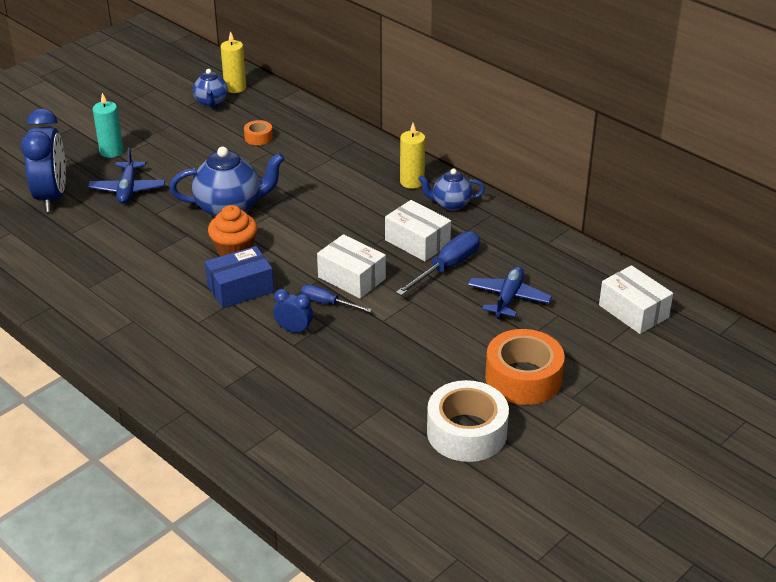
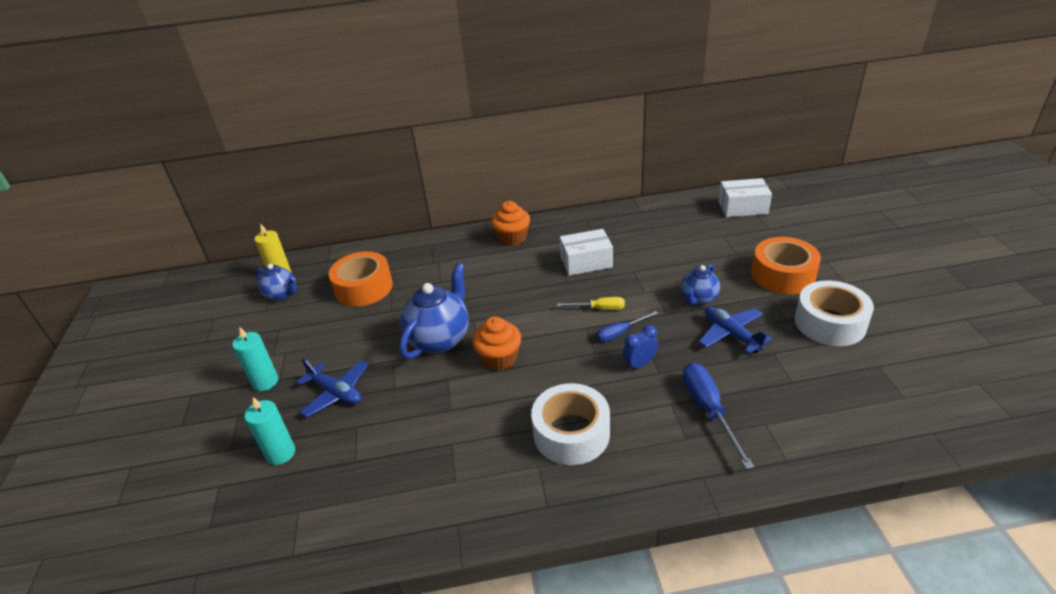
camera: 50 degrees left, 0 degrees up
blue clock [21,108,66,212] -> turquoise candle [244,397,295,465]
blue box [205,246,274,308] -> none
orange tape [244,120,273,145] -> orange tape [329,251,393,307], size x2.14
white box [317,234,386,298] -> yellow screwdriver [557,297,625,310]
blue screwdriver [396,231,480,296] -> blue screwdriver moved to [683,363,754,469]
yellow candle [400,123,425,189] -> orange cupcake [491,201,530,246]
blue teapot [418,169,485,211] -> blue teapot moved to [681,264,720,305]
blue plane [468,266,552,320] -> blue plane moved to [699,307,772,354]
none -> white tape [531,383,610,465]

